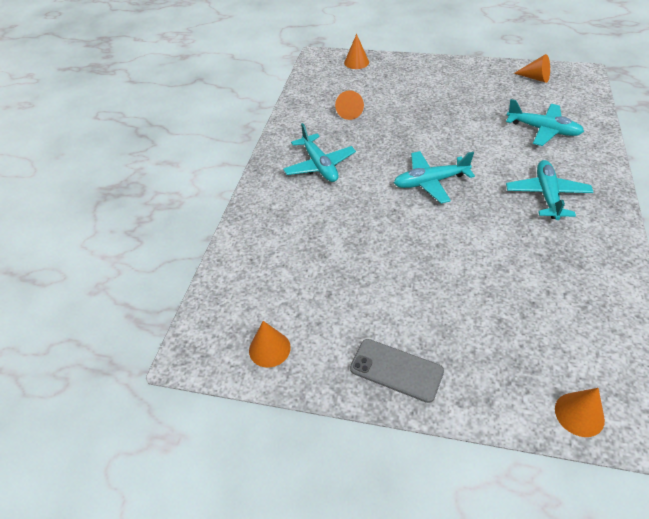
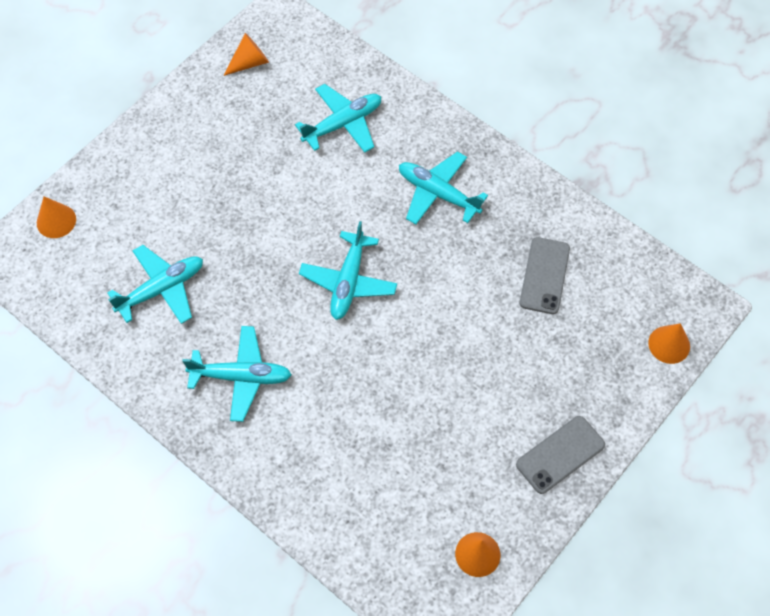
camera: 65 degrees left, 15 degrees up
orange cone [335,91,364,120] -> turquoise plane [108,245,203,324]
none -> grey phone [520,237,570,314]

